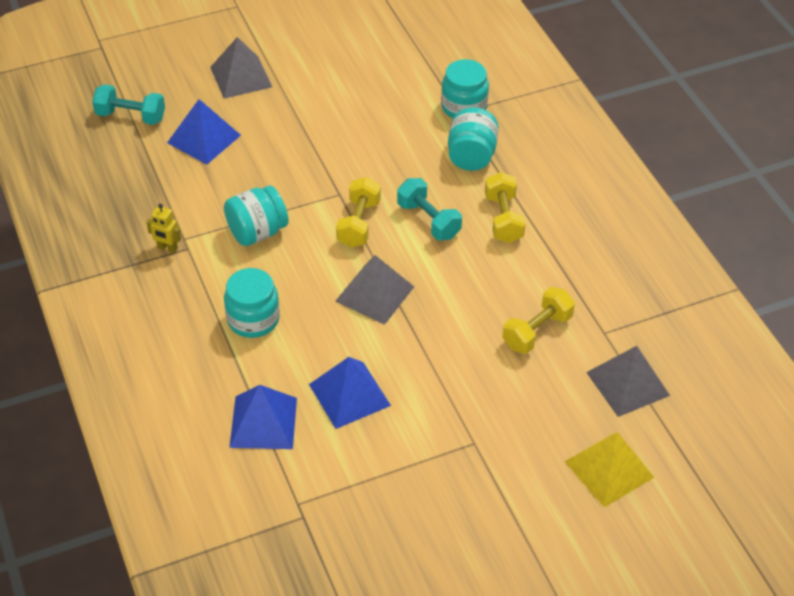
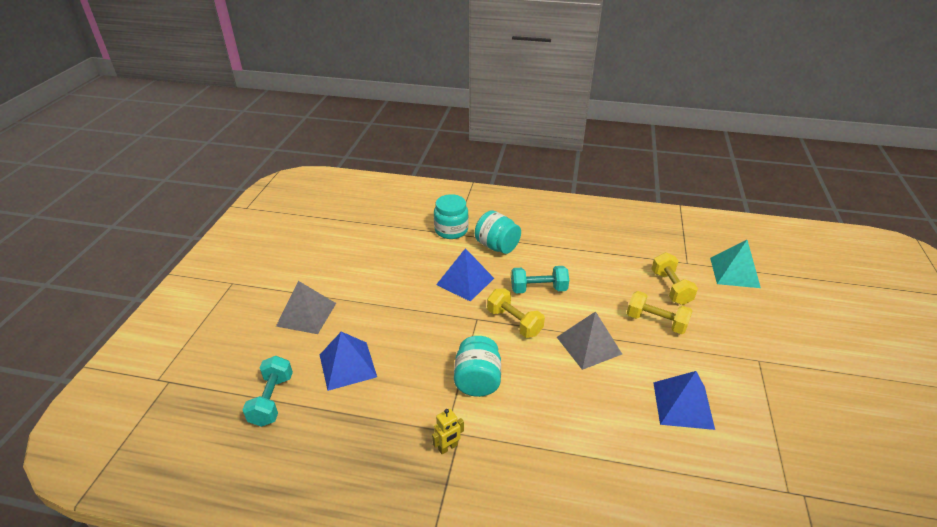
camera: 55 degrees left, 10 degrees down
turquoise dumbbell [92,84,165,125] -> turquoise dumbbell turned 45 degrees counterclockwise [242,356,293,427]
turquoise jar [224,268,280,338] -> none
blue pyramid [229,385,297,449] -> blue pyramid moved to [436,248,494,302]
yellow dumbbell [485,172,525,243] -> yellow dumbbell moved to [627,291,693,334]
yellow pyramid [564,432,655,507] -> none
grey pyramid [586,346,670,417] -> turquoise pyramid [710,240,761,288]

